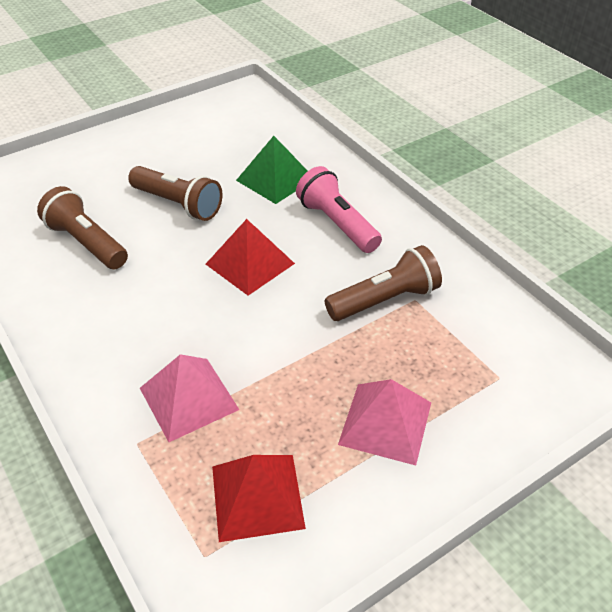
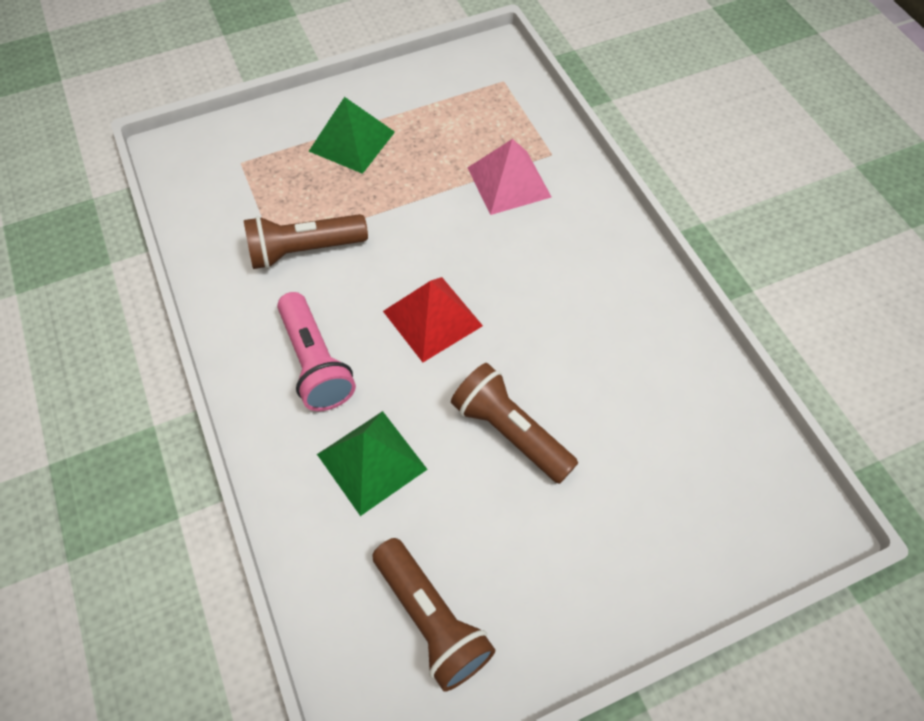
camera: 170 degrees left, 15 degrees up
brown flashlight [37,186,128,269] -> brown flashlight moved to [372,538,495,692]
red pyramid [212,455,306,542] -> none
pink pyramid [338,379,431,466] -> green pyramid [309,97,395,174]

